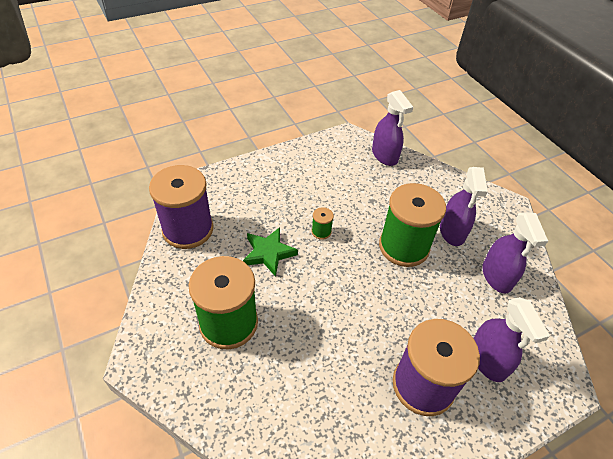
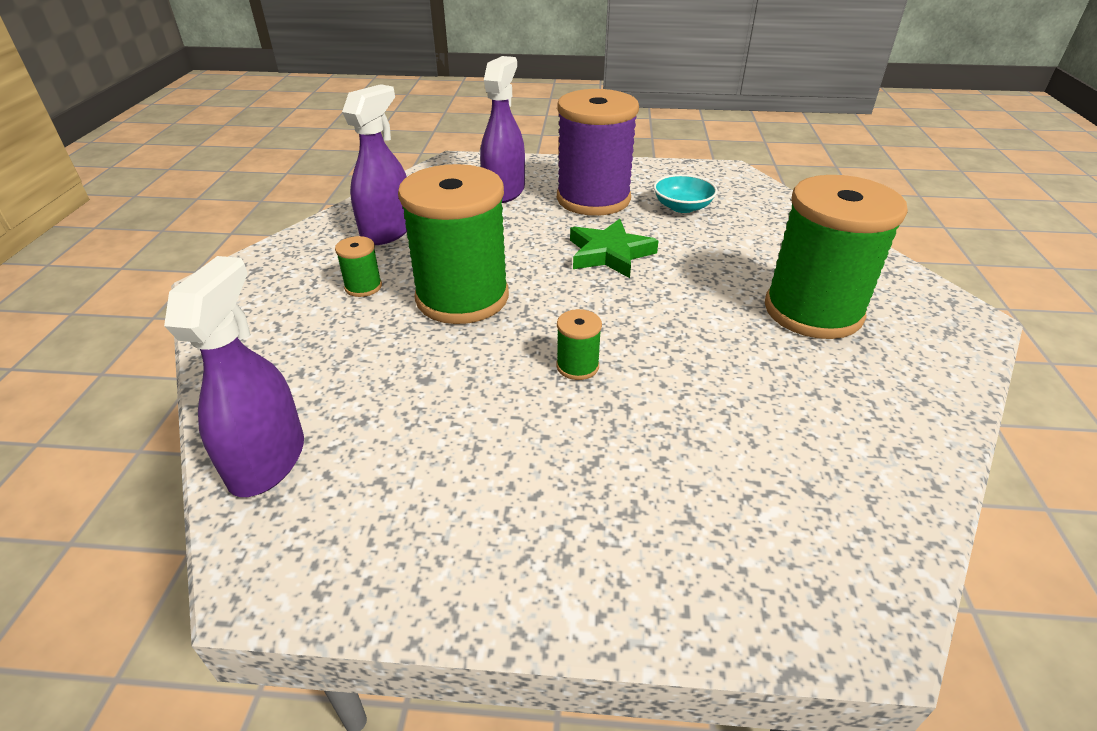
camera: 145 degrees left, 10 degrees down
purple spool [149,165,214,249] -> none
green star [243,227,298,277] -> green star moved to [570,219,659,278]
purple spray bottle [440,167,488,246] -> green spool [335,236,382,297]
none -> turquoise bowl [654,174,718,213]

